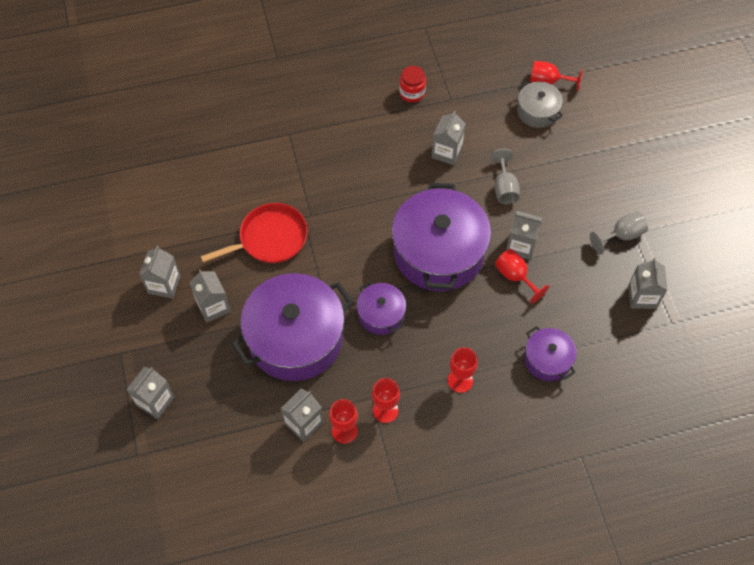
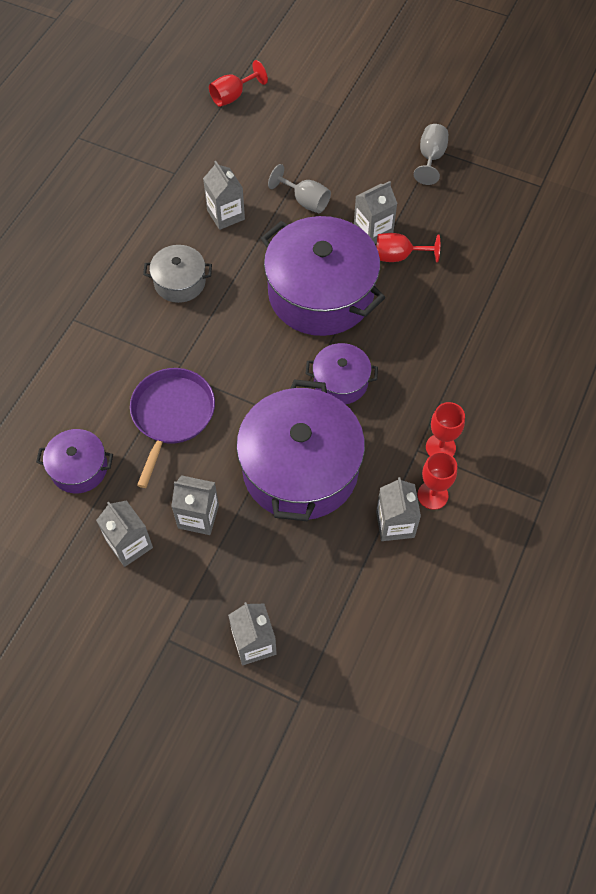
camera: 50 degrees left, 0 degrees up
red pan [200,203,308,263] -> purple pan [130,368,215,488]
red jar [399,66,426,102] -> none
red goblet [448,347,478,393] -> none
grey pot [517,82,563,128] -> grey pot moved to [143,245,212,303]
purple pot [524,326,577,381] -> purple pot moved to [36,429,113,493]
grey carton [628,258,668,309] -> none

